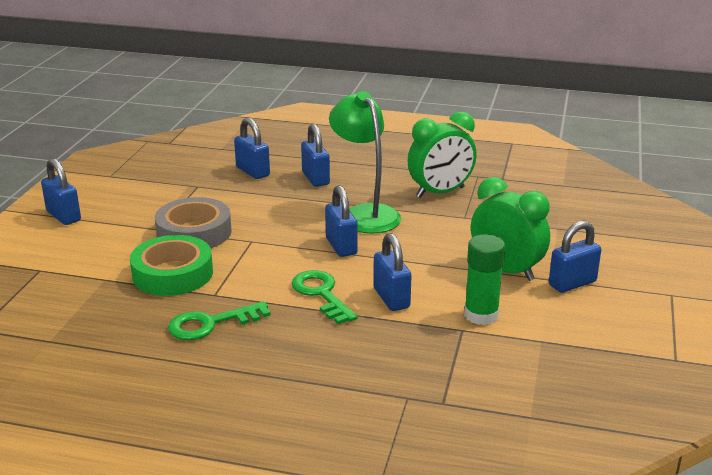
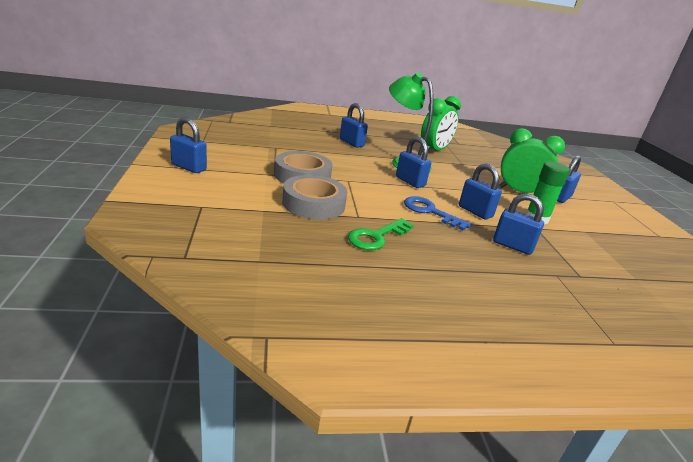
camera: 25 degrees left, 0 degrees up
green tape [130,235,213,296] -> grey tape [282,175,347,220]
blue padlock [234,118,270,179] -> blue padlock moved to [493,193,544,255]
green key [292,270,358,324] -> blue key [404,196,472,230]

